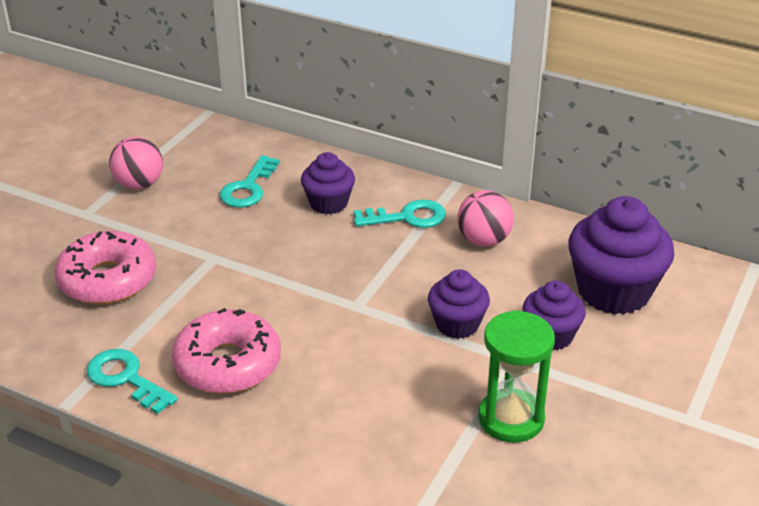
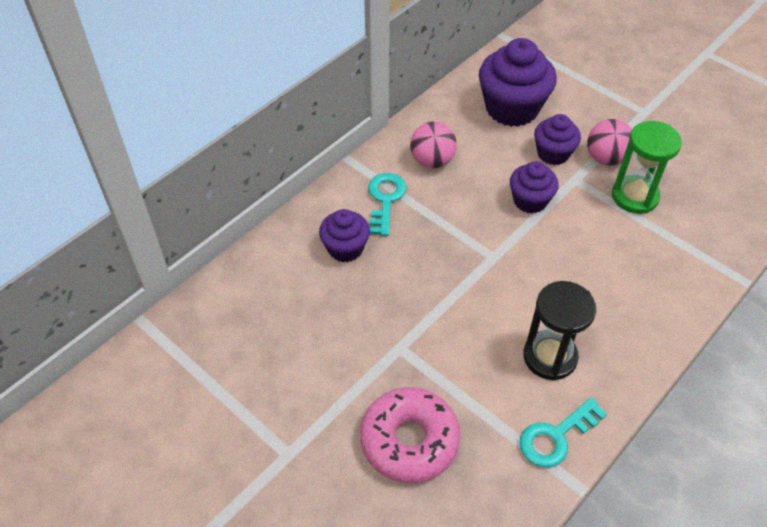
camera: 75 degrees left, 15 degrees up
pink ball [109,137,163,190] -> pink ball moved to [587,119,632,166]
pink donut [172,308,281,394] -> black hourglass [523,281,596,380]
turquoise key [220,155,280,208] -> none

